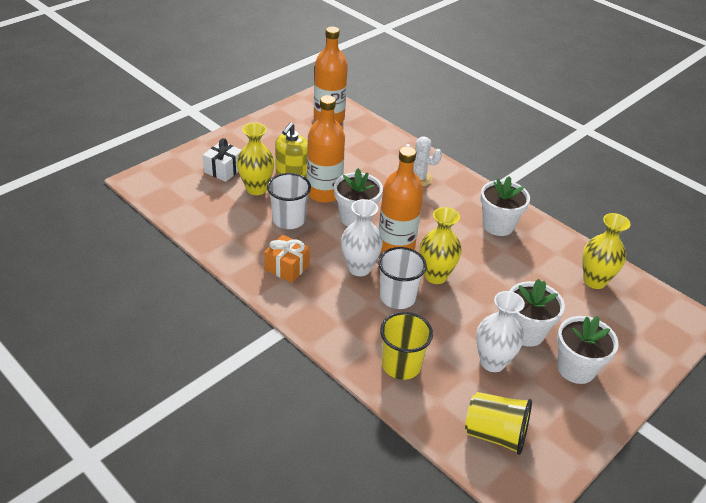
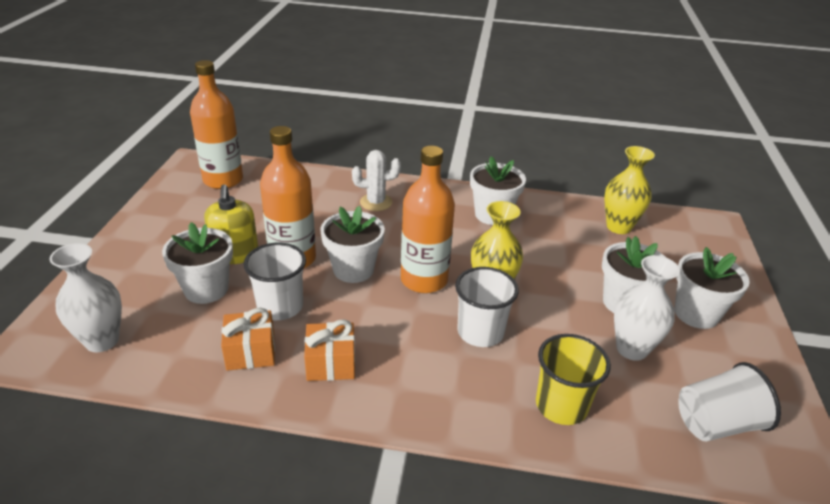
camera: 35 degrees left, 5 degrees down
white gift [203,138,241,182] -> none
yellow vase [237,123,275,195] -> white flower pot [162,222,233,304]
white vase [341,199,383,276] -> white vase moved to [50,243,122,352]
yellow cup [465,392,532,455] -> white cup [678,362,781,442]
none -> orange gift [221,308,275,371]

